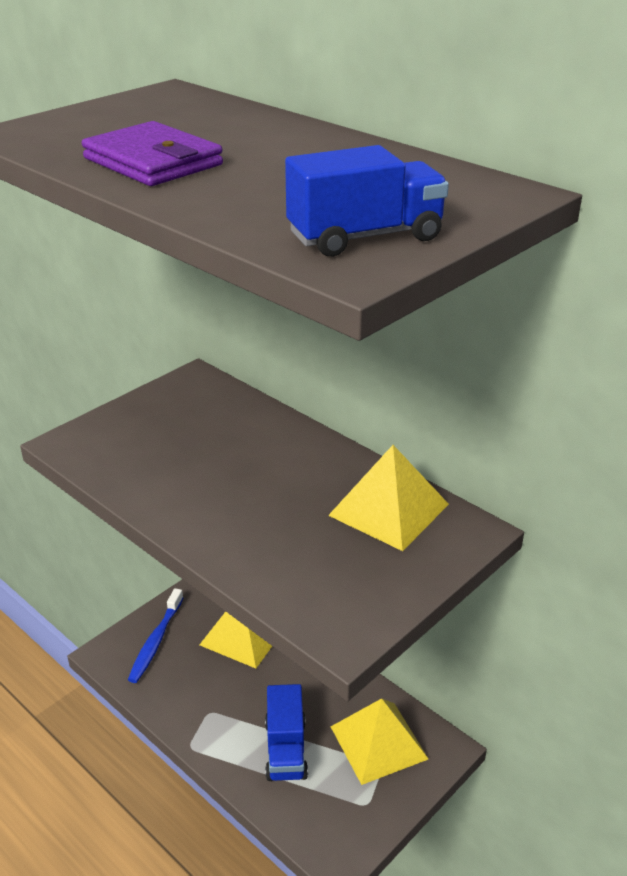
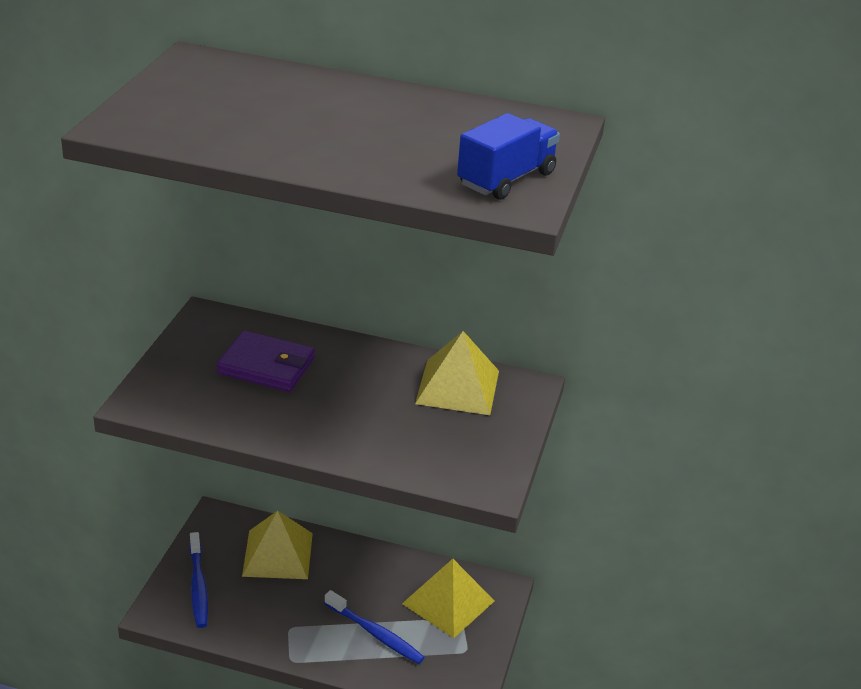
camera: 30 degrees left, 0 degrees up
purple wallet [82,121,223,186] -> purple wallet moved to [216,331,315,392]
blue truck [265,684,308,781] -> blue toothbrush [324,590,425,664]

